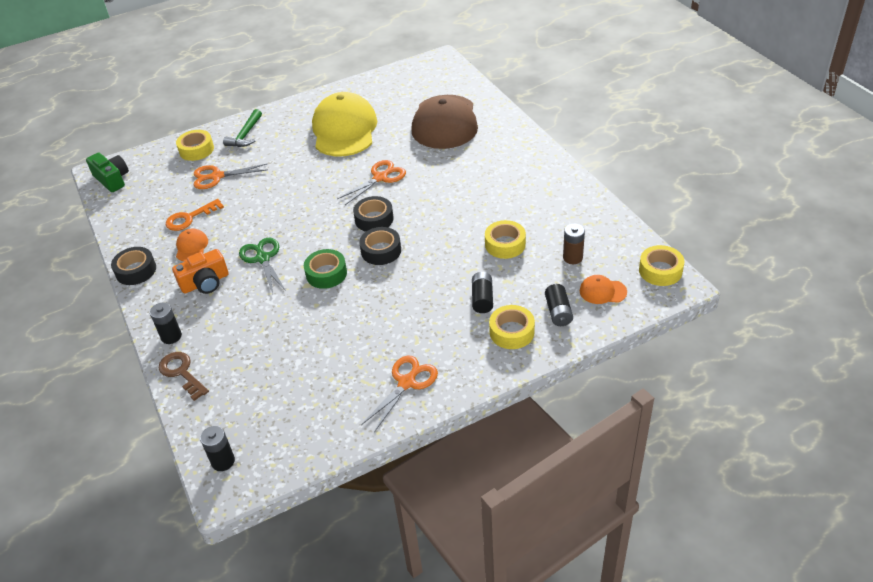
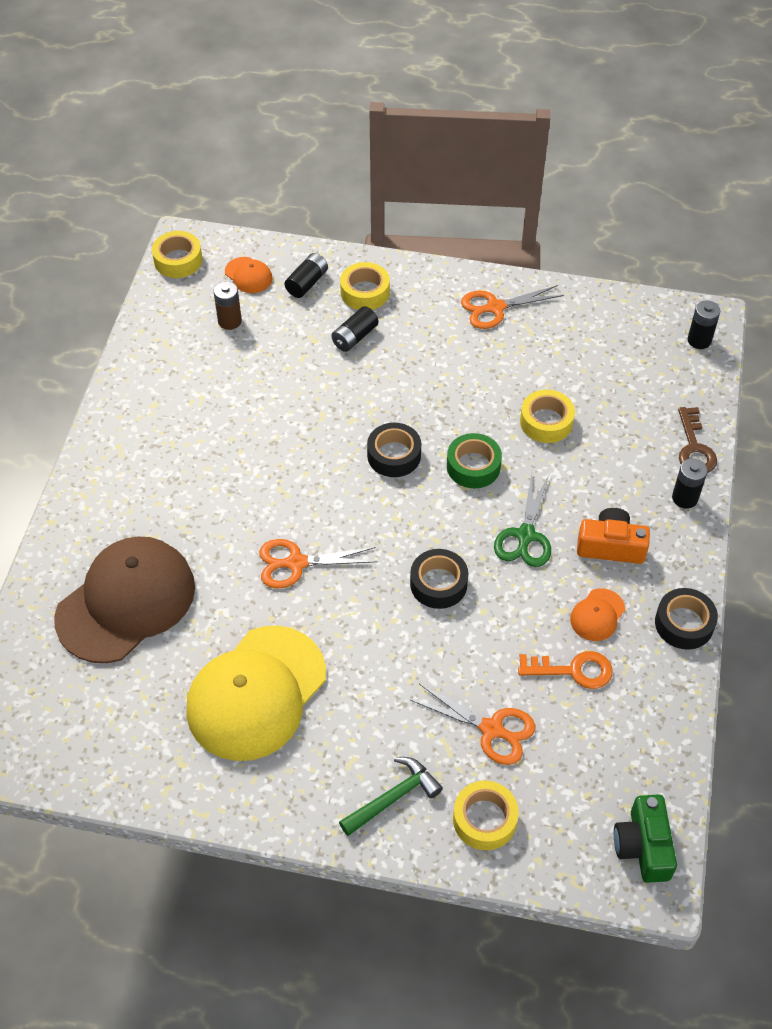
camera: 145 degrees left, 10 degrees up
black tape [353,196,394,232] -> black tape moved to [410,549,468,609]
yellow tape [485,220,526,259] -> yellow tape moved to [520,390,575,443]

